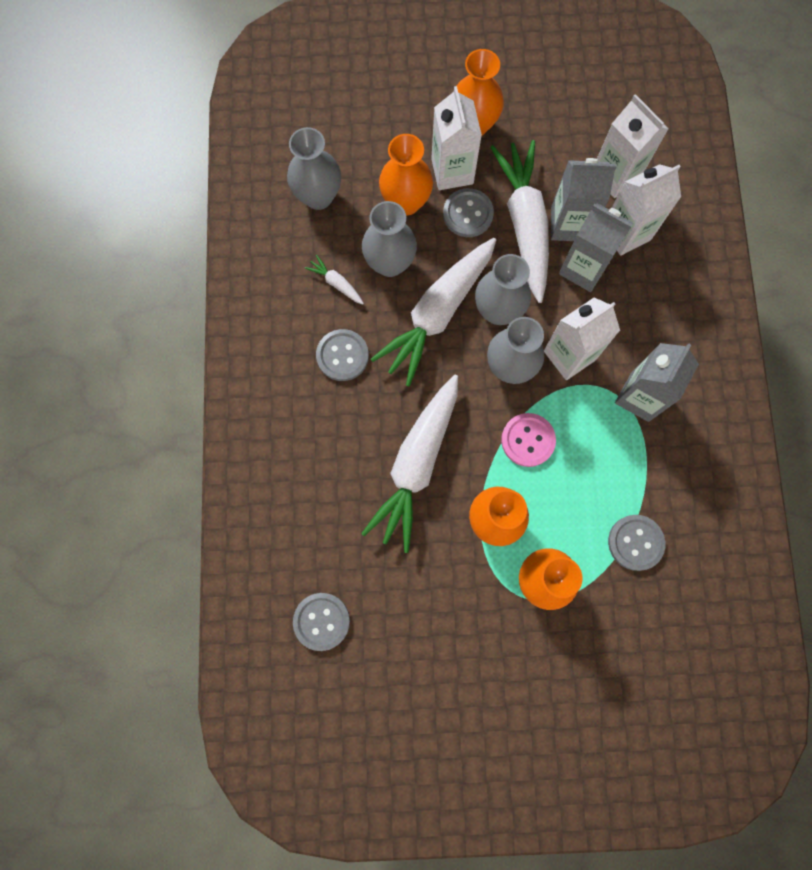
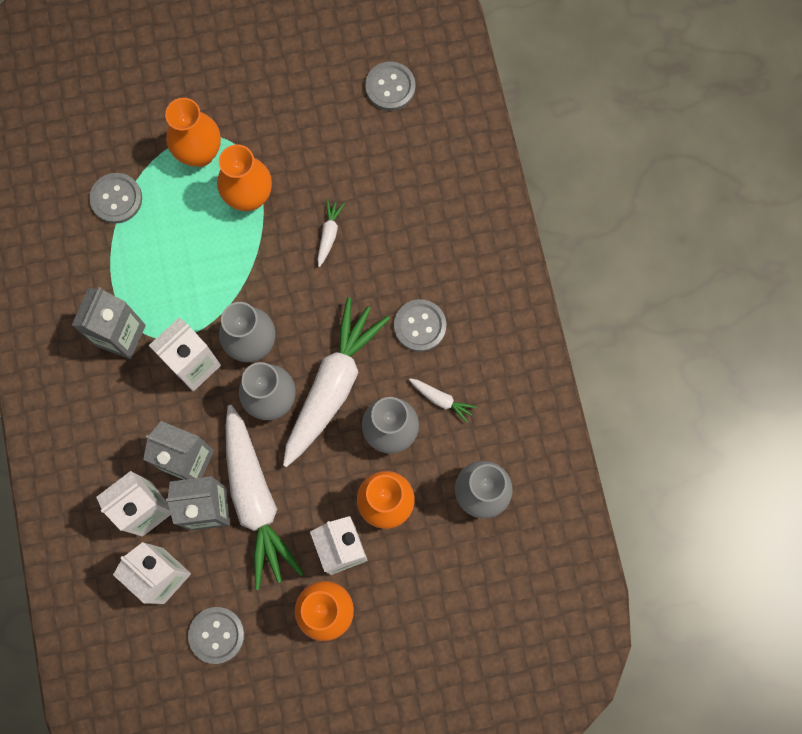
camera: 170 degrees right, 0 degrees up
white carrot [361,375,458,553] -> white carrot [318,199,345,267], size x0.40
grey button [443,188,494,237] -> grey button moved to [188,607,245,664]
pink button [501,413,556,467] -> none

